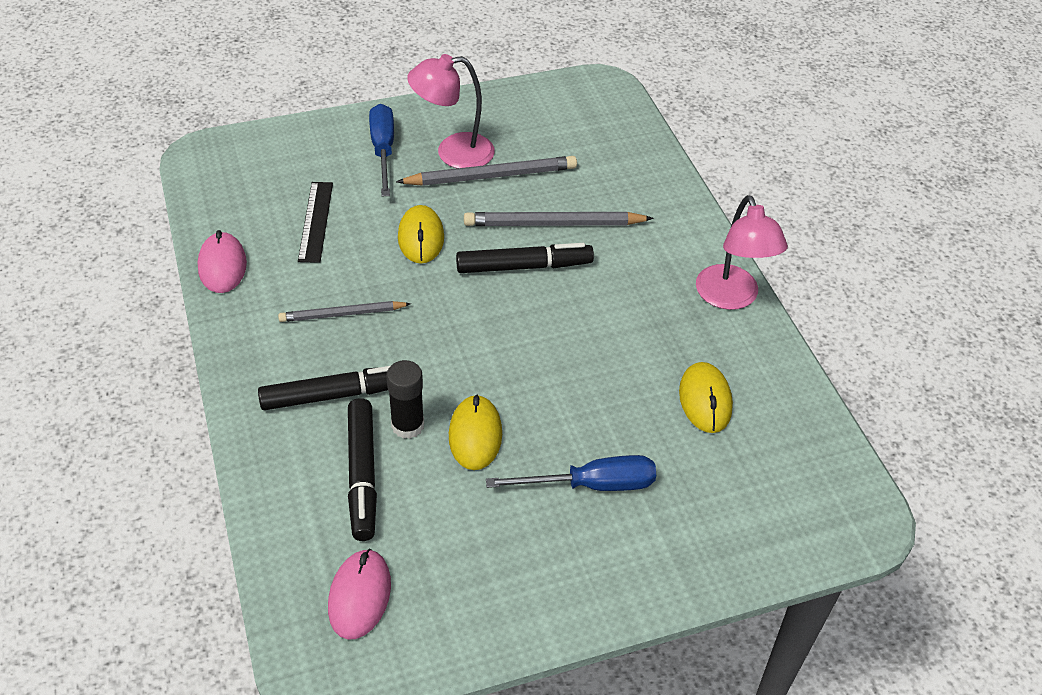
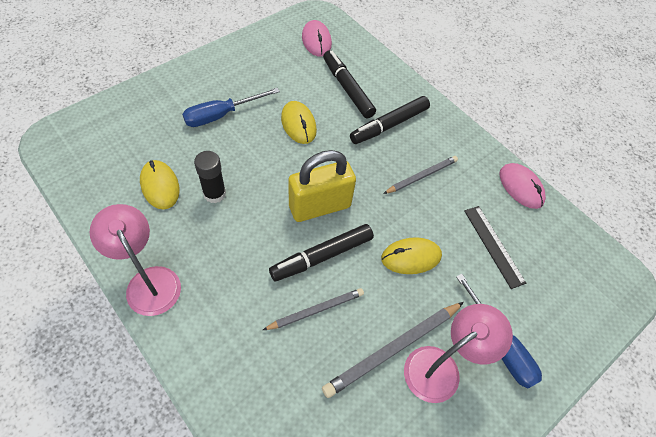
camera: 155 degrees right, 10 degrees up
black glue stick [387,360,424,439] -> black glue stick moved to [194,151,226,203]
yellow mouse [398,205,444,264] -> yellow mouse turned 75 degrees counterclockwise [381,237,442,274]
grey pencil [464,212,654,226] -> grey pencil [263,288,364,330], size x0.64
none -> yellow padlock [289,150,356,222]

